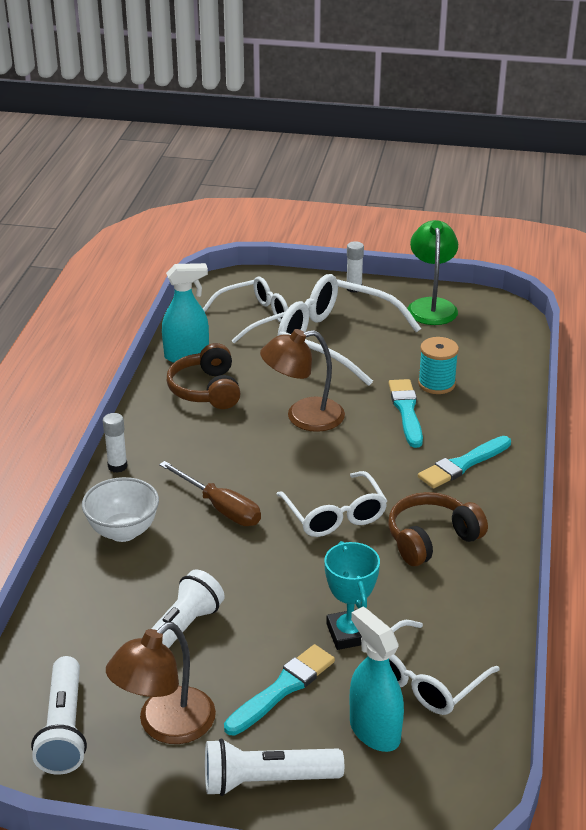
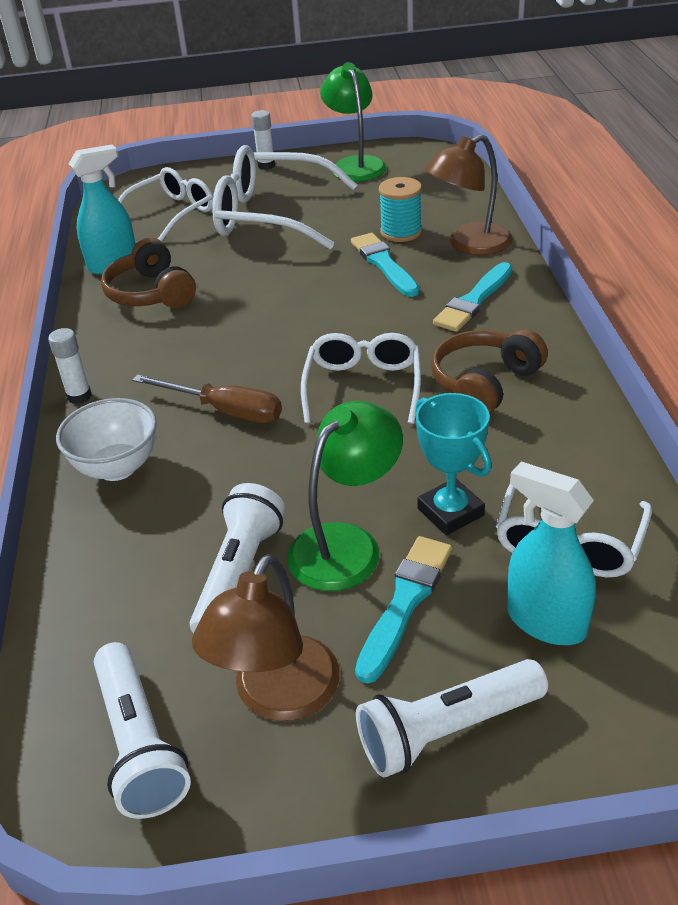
camera: 15 degrees left, 5 degrees up
brown lamp [260,329,345,432] -> brown lamp moved to [425,134,513,255]
white glasses [276,471,387,537] -> white glasses turned 135 degrees counterclockwise [301,333,421,424]
none -> green lamp [287,401,403,591]

